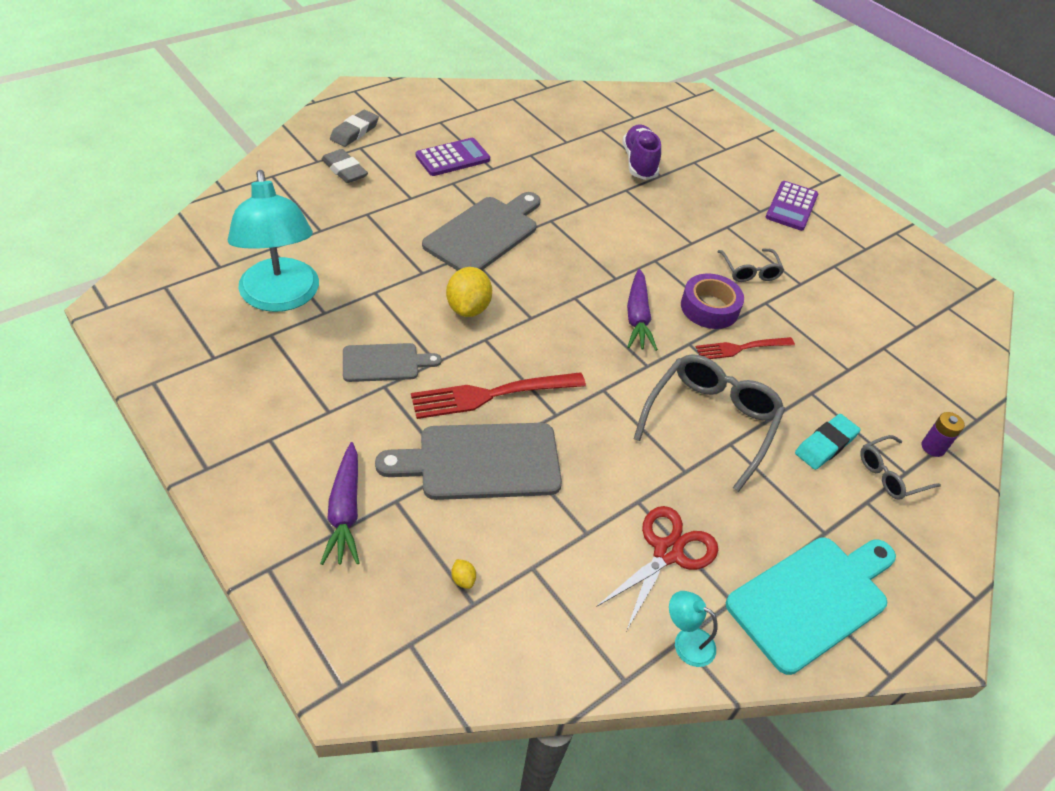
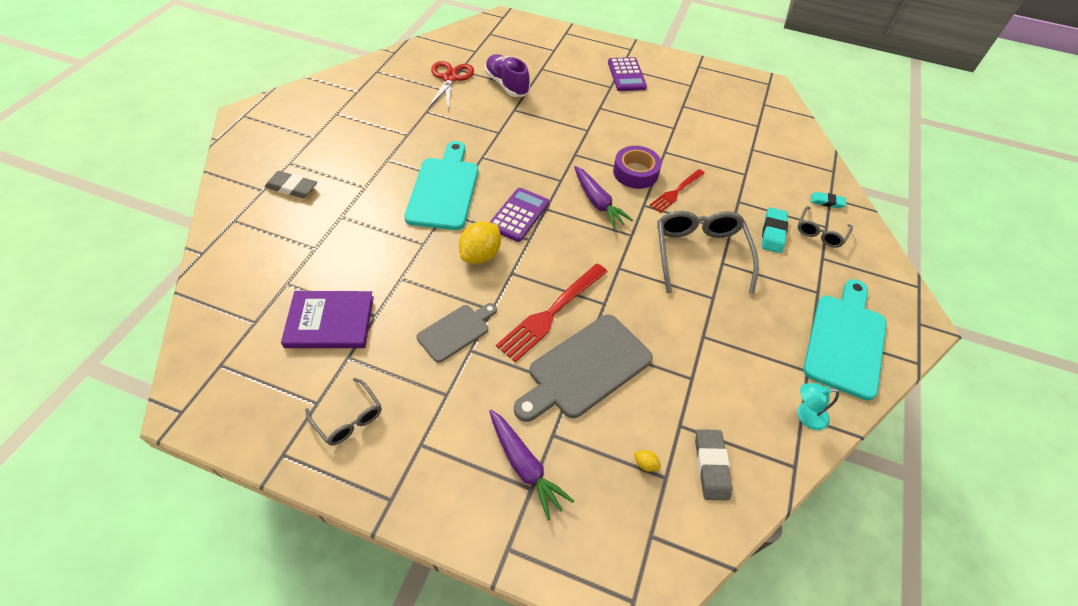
camera: 30 degrees left, 5 degrees up
turquoise lamp [228,170,319,312] -> purple book [281,291,374,348]
grey eraser [330,110,379,147] -> grey eraser moved to [695,429,732,500]
purple calculator [416,138,490,176] -> purple calculator moved to [490,188,549,242]
grey cutting board [422,192,541,271] -> turquoise cutting board [404,141,478,230]
yellow lemon [446,267,492,317] -> yellow lemon turned 60 degrees clockwise [459,221,501,264]
red scissors [596,506,718,629] -> red scissors moved to [428,61,474,110]
grey glasses [717,249,784,282] -> grey glasses moved to [305,378,382,445]
purple battery [922,412,965,457] -> turquoise eraser [811,192,846,209]

